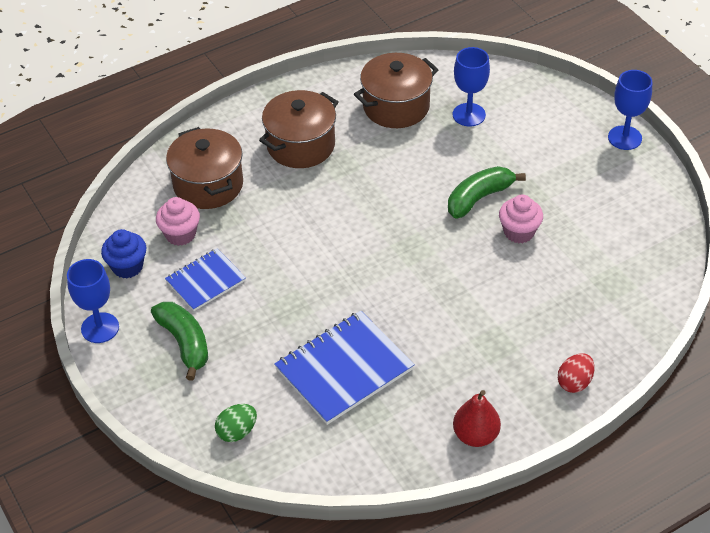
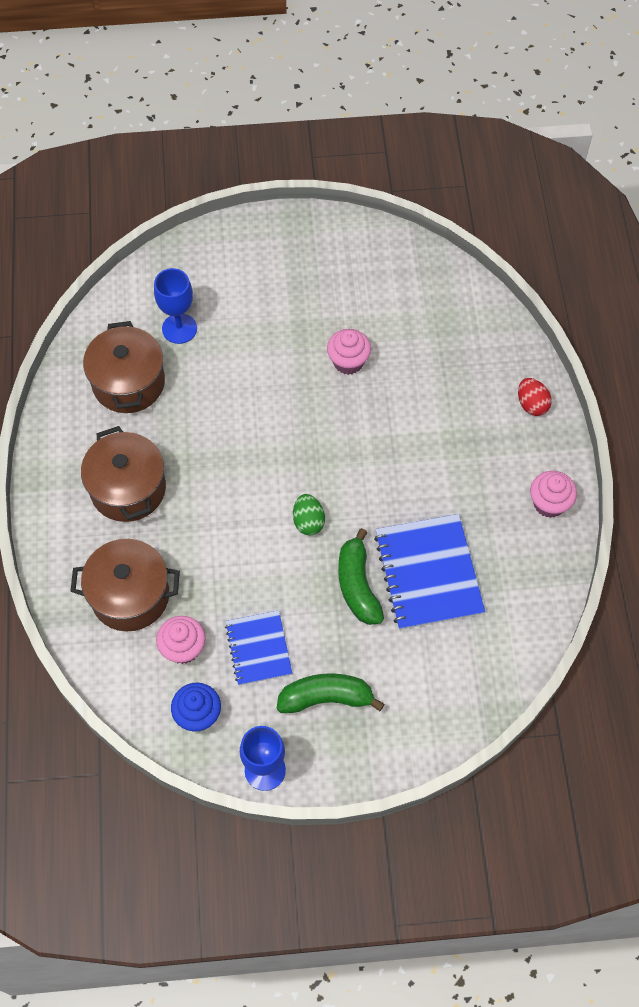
camera: 65 degrees left, 15 degrees up
green egg [215,404,257,442] -> green egg moved to [293,494,325,535]
green banana [448,166,526,218] -> green banana moved to [338,528,384,625]
red pear [453,390,501,447] -> pink cupcake [530,471,577,518]
blue goblet [608,70,652,150] -> none

